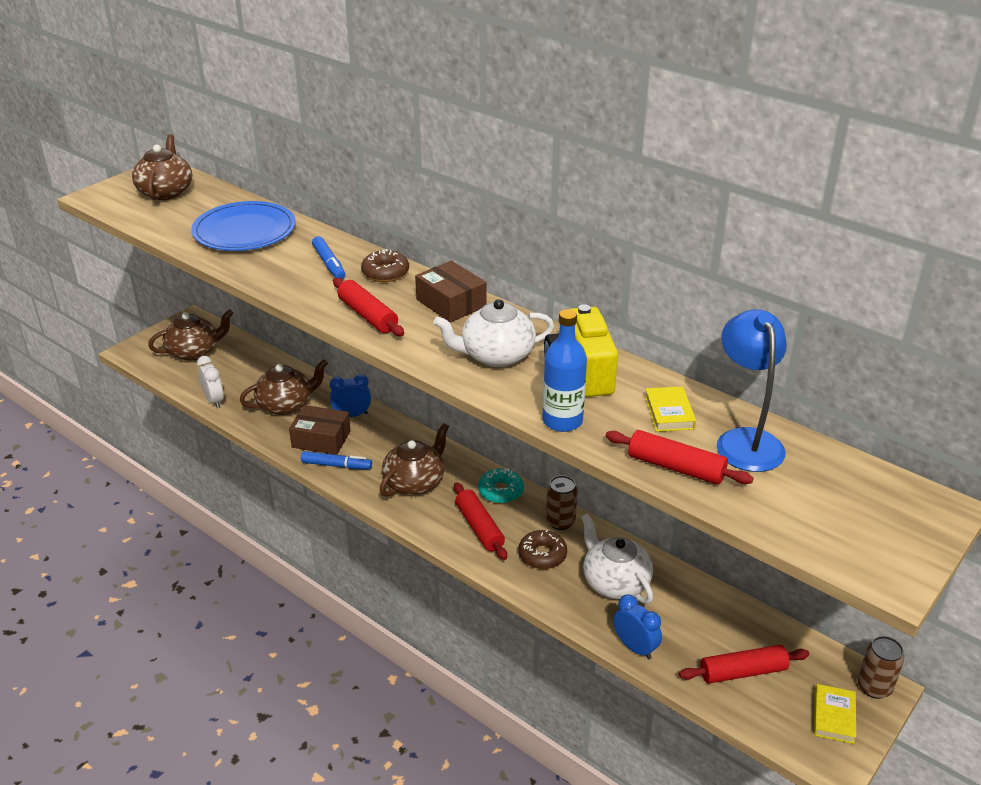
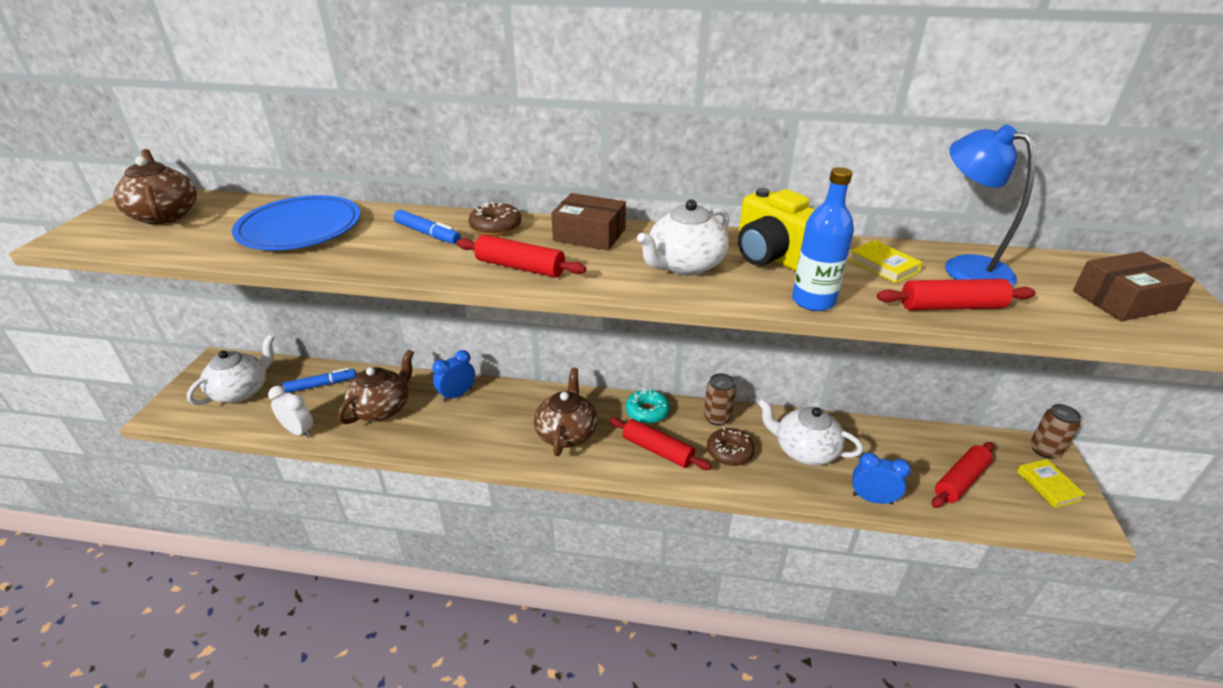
camera: 30 degrees left, 0 degrees up
brown teapot [148,309,233,361] -> white teapot [187,335,275,405]
brown box [289,405,351,455] -> brown box moved to [1073,251,1195,321]
blue marker [301,451,372,470] -> blue marker moved to [282,368,356,393]

